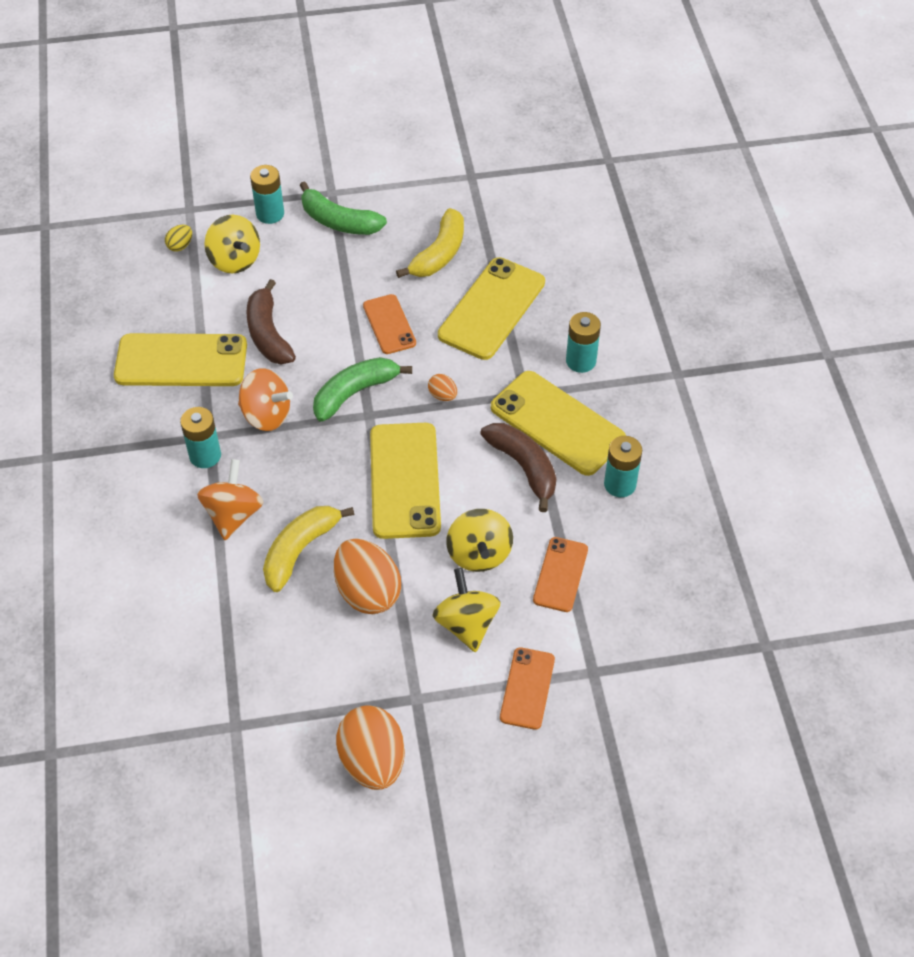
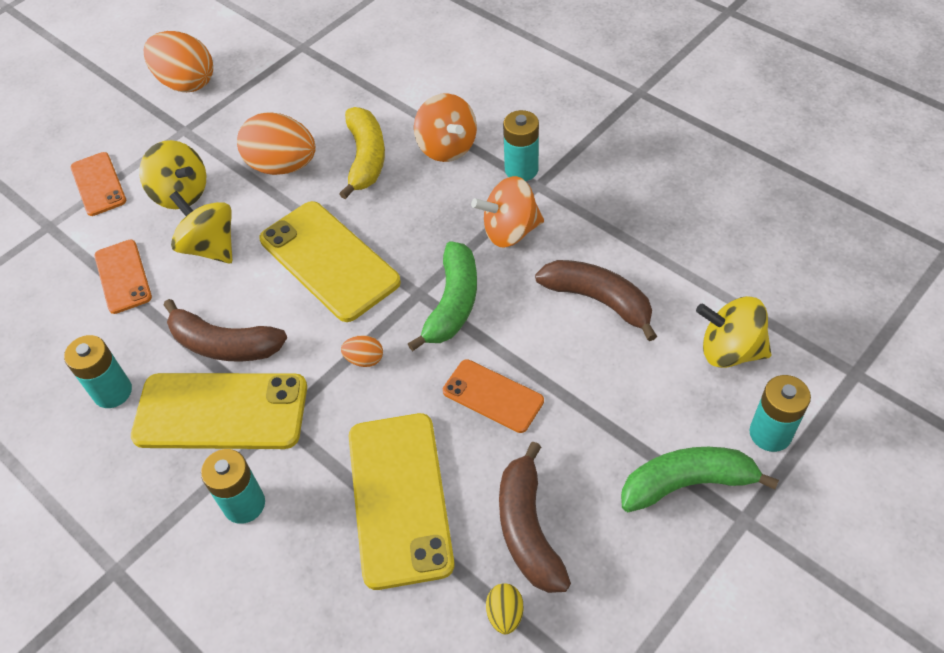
camera: 145 degrees right, 0 degrees up
yellow phone [114,333,247,386] -> none
yellow egg [165,225,192,252] -> yellow egg moved to [486,583,524,634]
yellow banana [396,208,464,278] -> brown banana [499,441,571,593]

